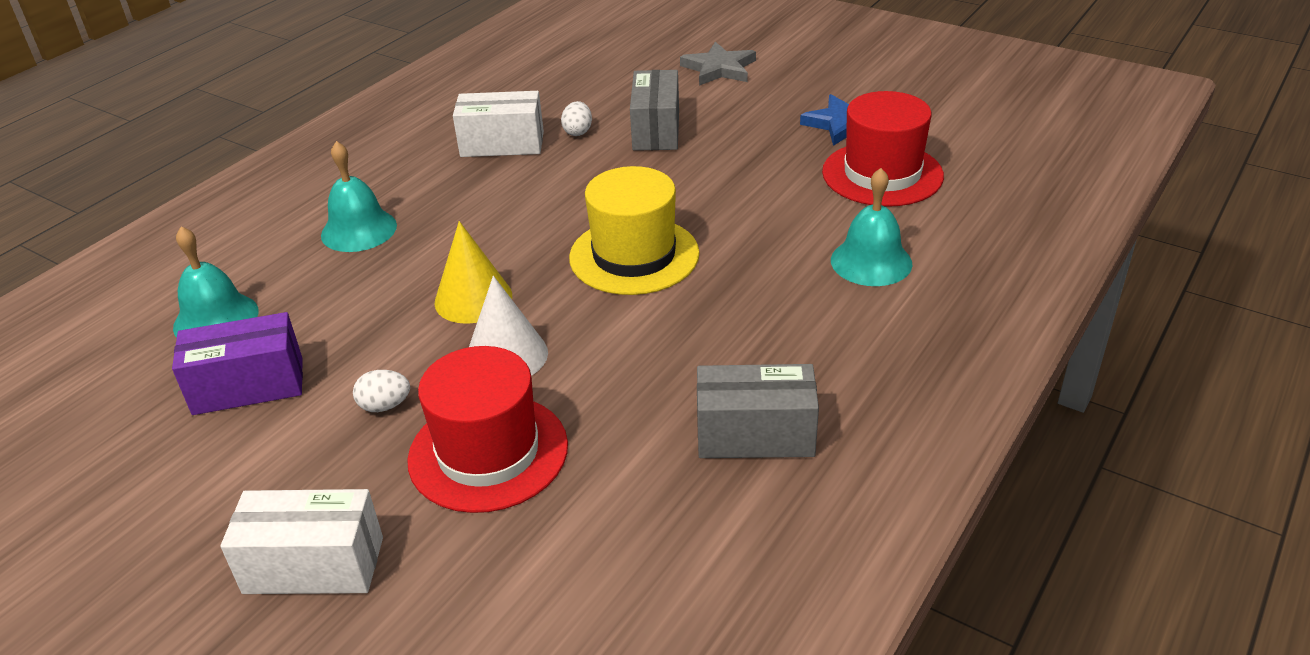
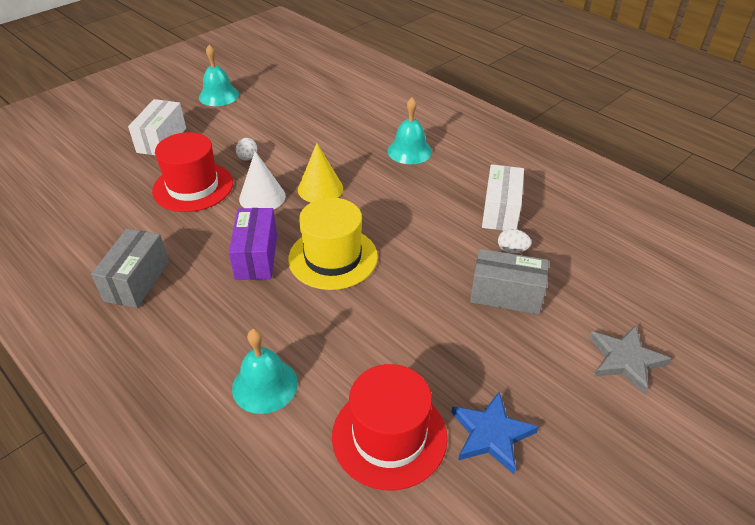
camera: 100 degrees right, 5 degrees up
purple box [172,312,303,415] -> purple box moved to [229,208,277,280]
turquoise bell [173,226,258,338] -> turquoise bell moved to [199,45,239,106]

